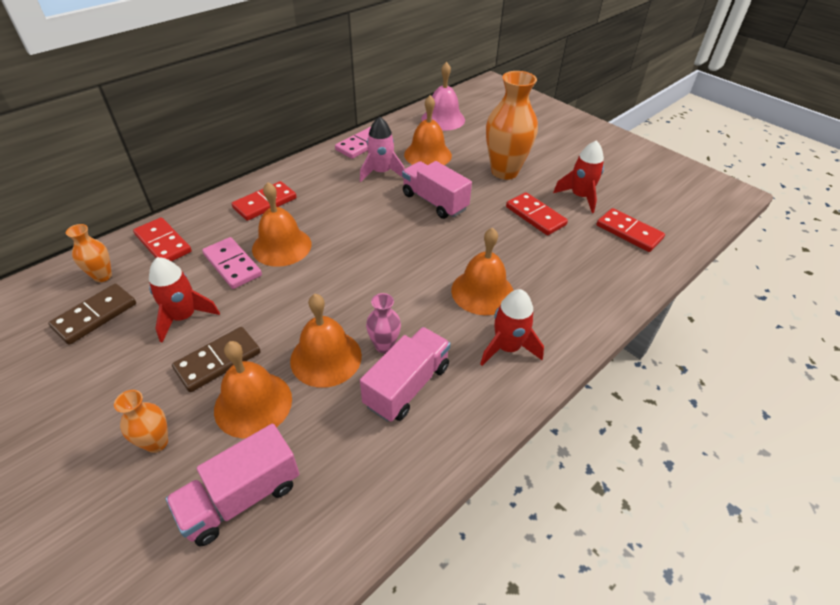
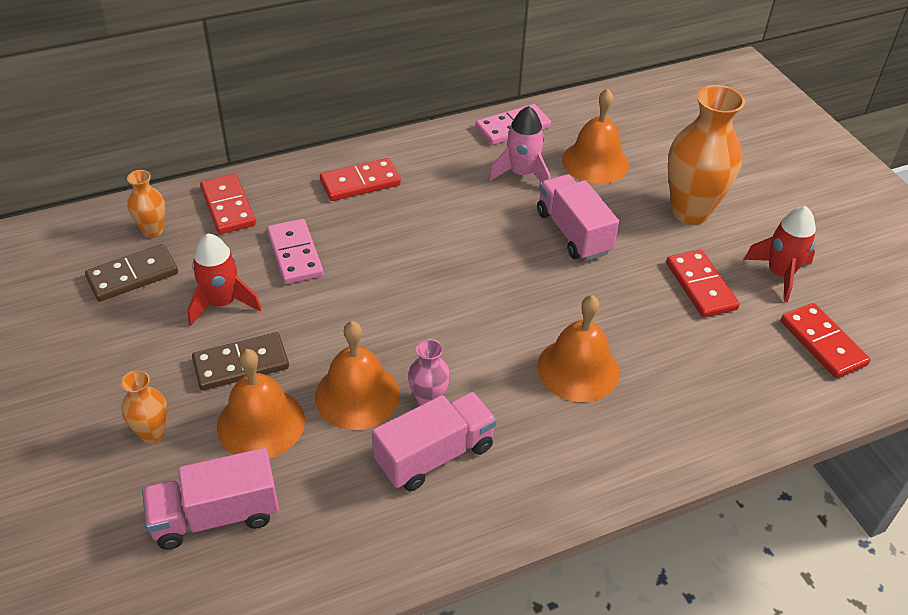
camera: 20 degrees right, 0 degrees up
orange bell [252,182,311,267] -> none
pink bell [422,62,465,131] -> none
red rocket [480,289,544,366] -> none

